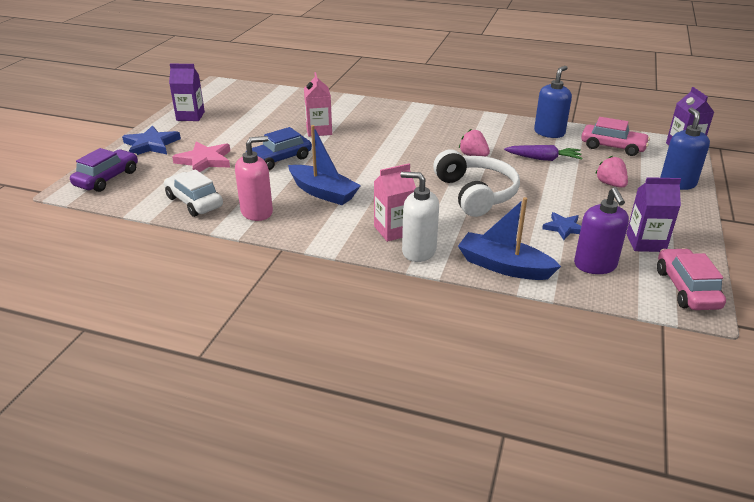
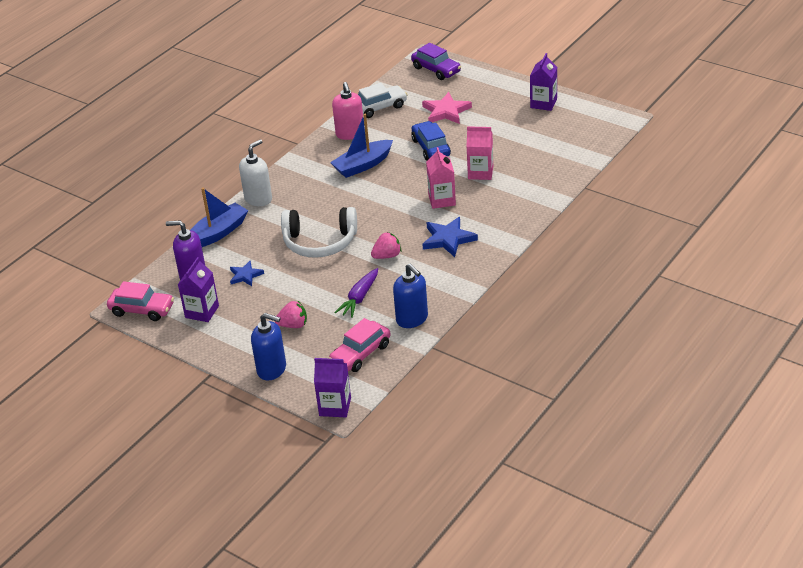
camera: 110 degrees right, 5 degrees up
blue star [122,125,181,155] -> blue star moved to [422,217,478,257]
pink carton [374,163,416,242] -> pink carton moved to [426,147,456,209]

